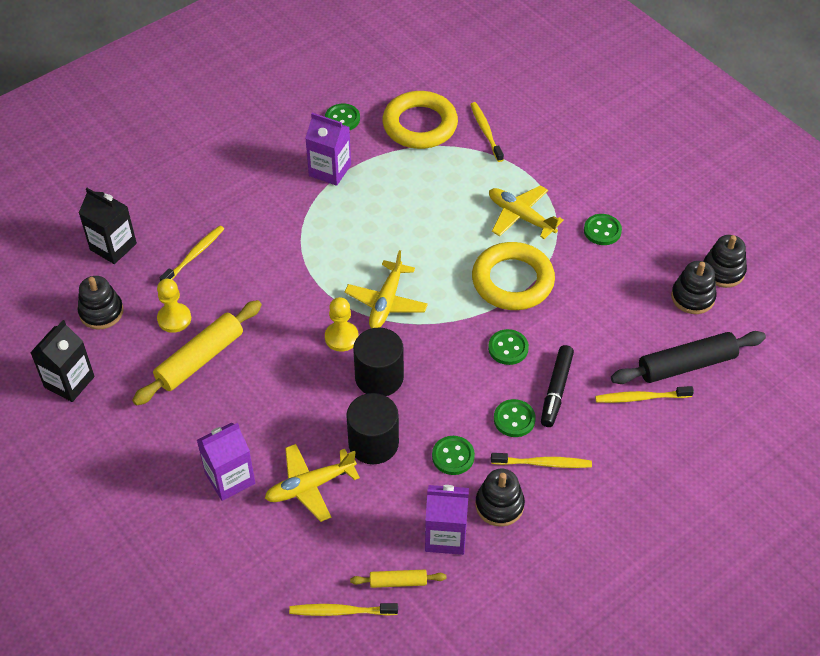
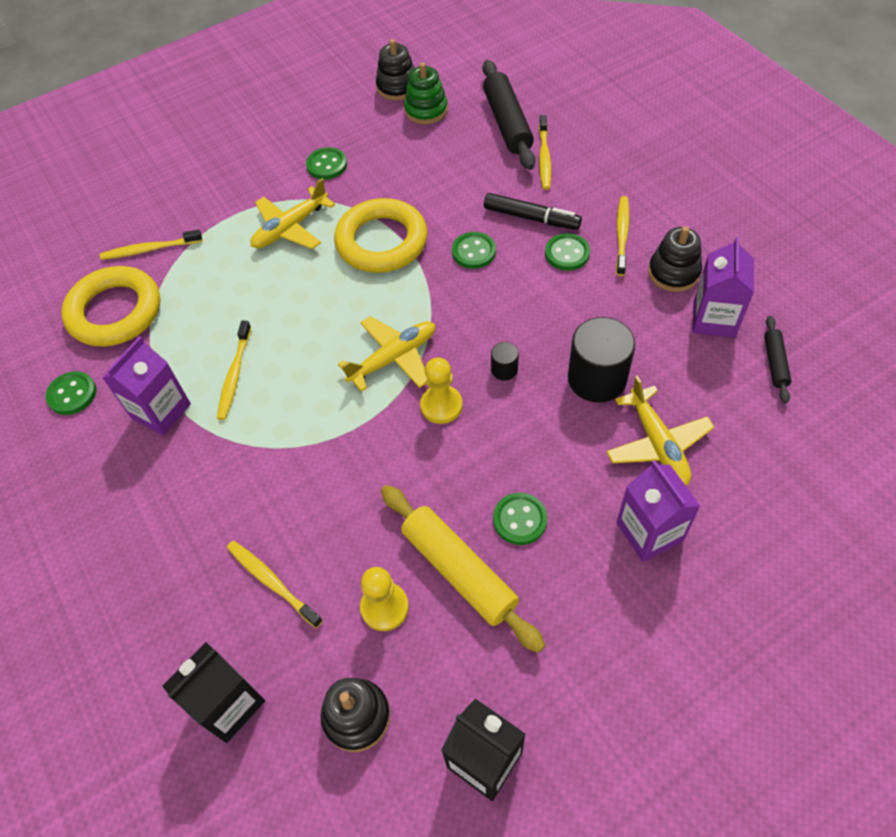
camera: 80 degrees left, 5 degrees up
yellow toothbrush [289,603,398,616] -> yellow toothbrush moved to [217,321,251,420]
yellow plane [345,250,428,328] -> yellow plane turned 60 degrees counterclockwise [338,316,435,392]
yellow rolling pin [350,569,446,588] -> black rolling pin [764,316,791,403]
black cylinder [353,328,404,396] -> black cylinder [491,342,519,380], size x0.46
green button [432,436,475,475] -> green button moved to [493,493,548,545]
black stacking toy [671,261,717,314] -> green stacking toy [404,62,448,124]

